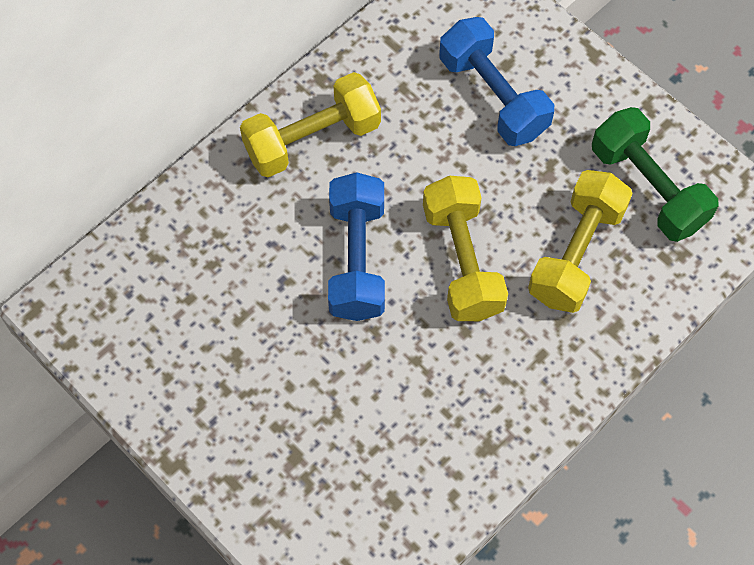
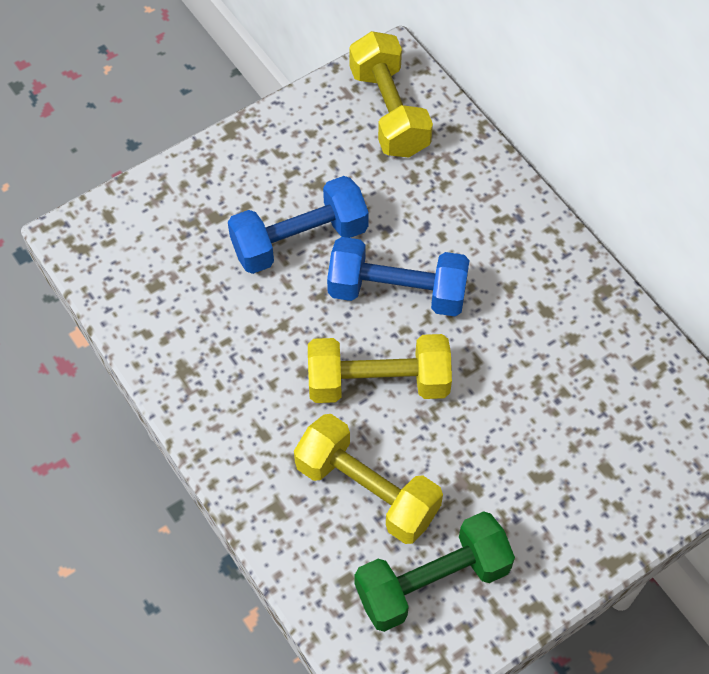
camera: 100 degrees right, 5 degrees down
yellow dumbbell [240,72,381,177] -> yellow dumbbell moved to [349,31,433,158]
blue dumbbell [439,17,554,146] -> blue dumbbell moved to [228,176,369,274]

